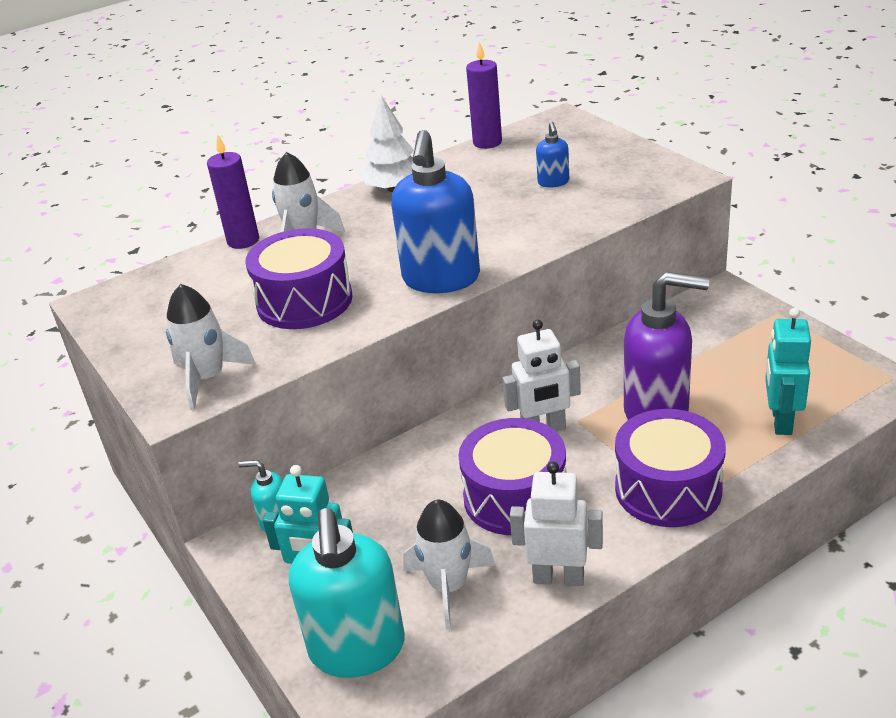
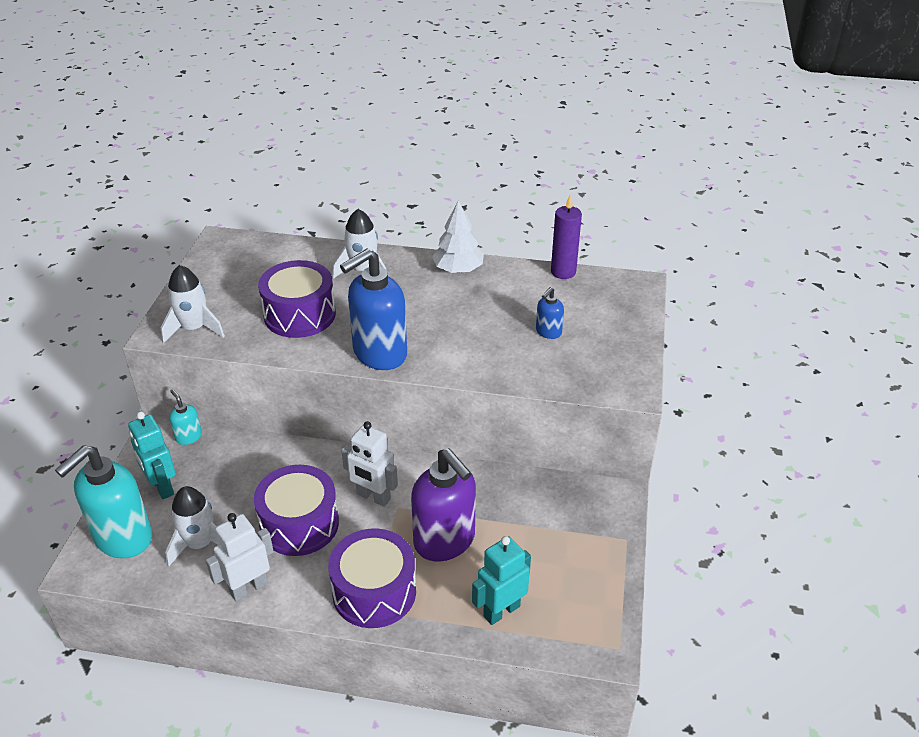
camera: 40 degrees right, 5 degrees up
purple candle [207,134,259,249] -> none
white robot [510,462,603,586] -> white robot turned 90 degrees counterclockwise [206,513,274,602]

